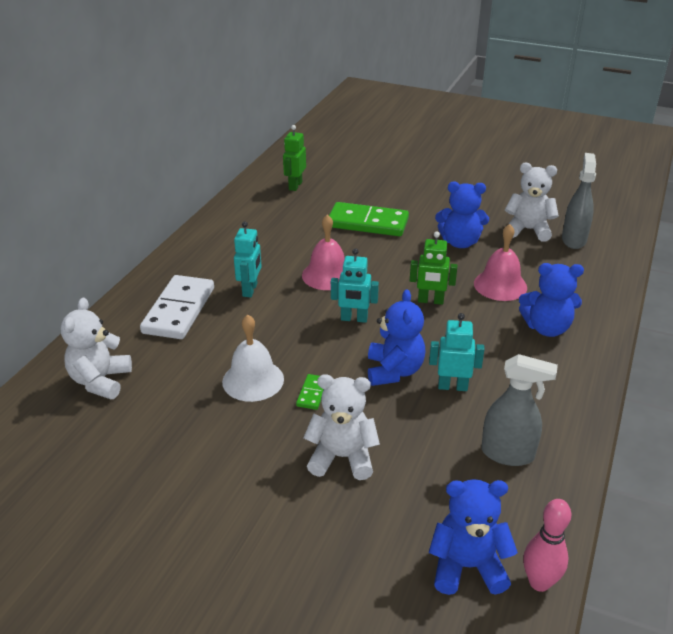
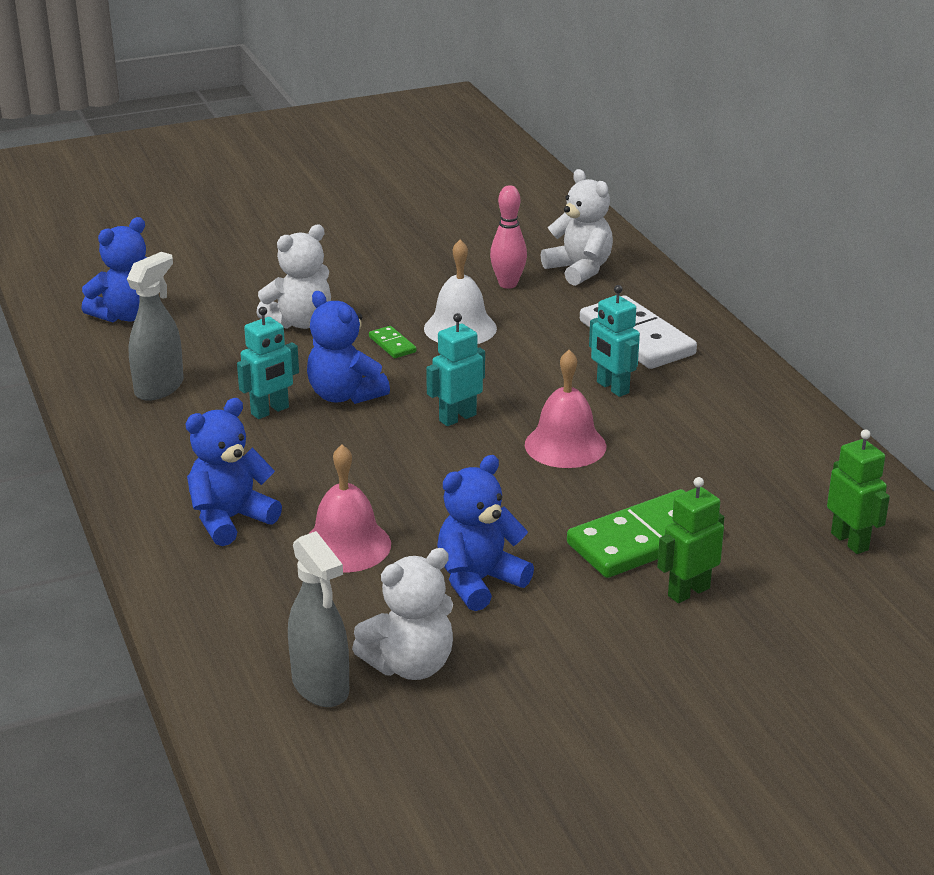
camera: 135 degrees right, 5 degrees down
green robot [410,232,458,305] -> green robot moved to [657,477,725,603]
grey spray bottle [481,354,558,466] -> grey spray bottle turned 150 degrees clockwise [127,252,184,401]
pink bowling pin [523,499,571,592] -> pink bowling pin moved to [490,185,527,289]

